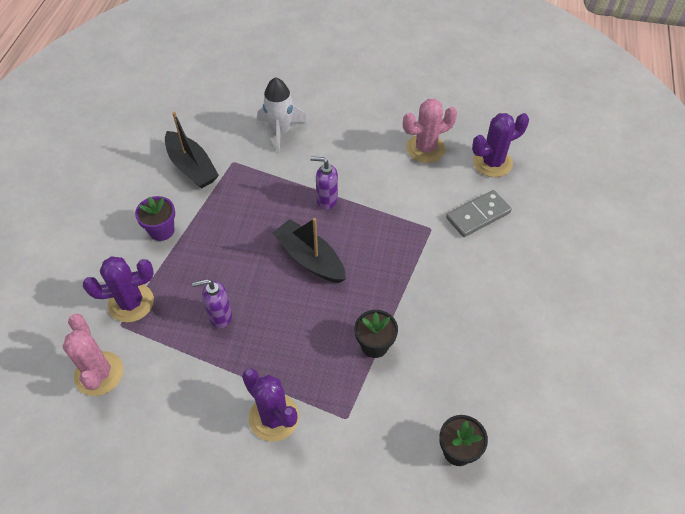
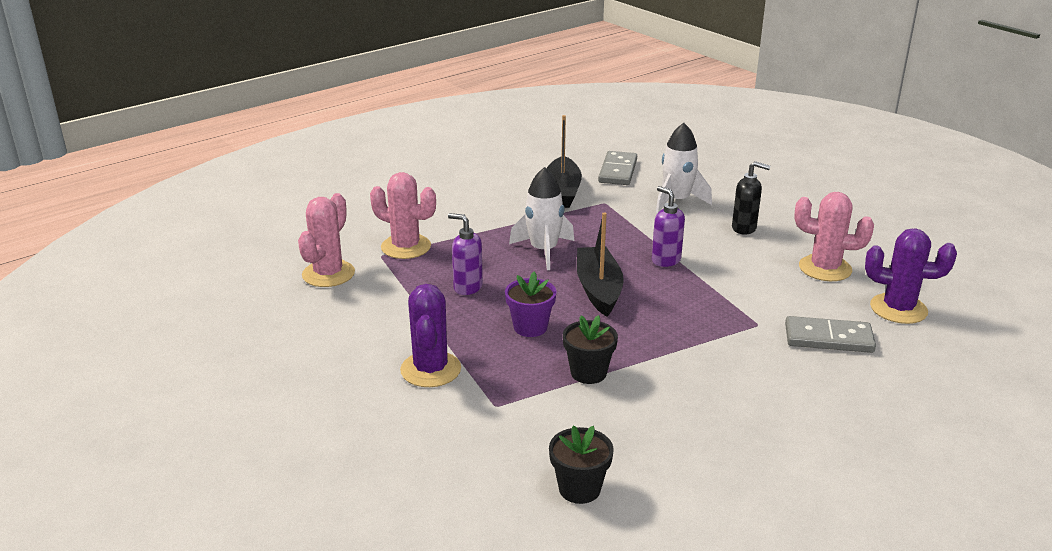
camera: 40 degrees right, 25 degrees down
purple cactus [83,256,154,322] -> pink cactus [370,172,436,259]
purple flower pot [135,196,175,241] -> purple flower pot moved to [505,272,557,337]
none -> white rocket [509,167,574,270]
none -> grey domino [598,151,637,185]
none -> black soap dispenser [732,161,770,235]

